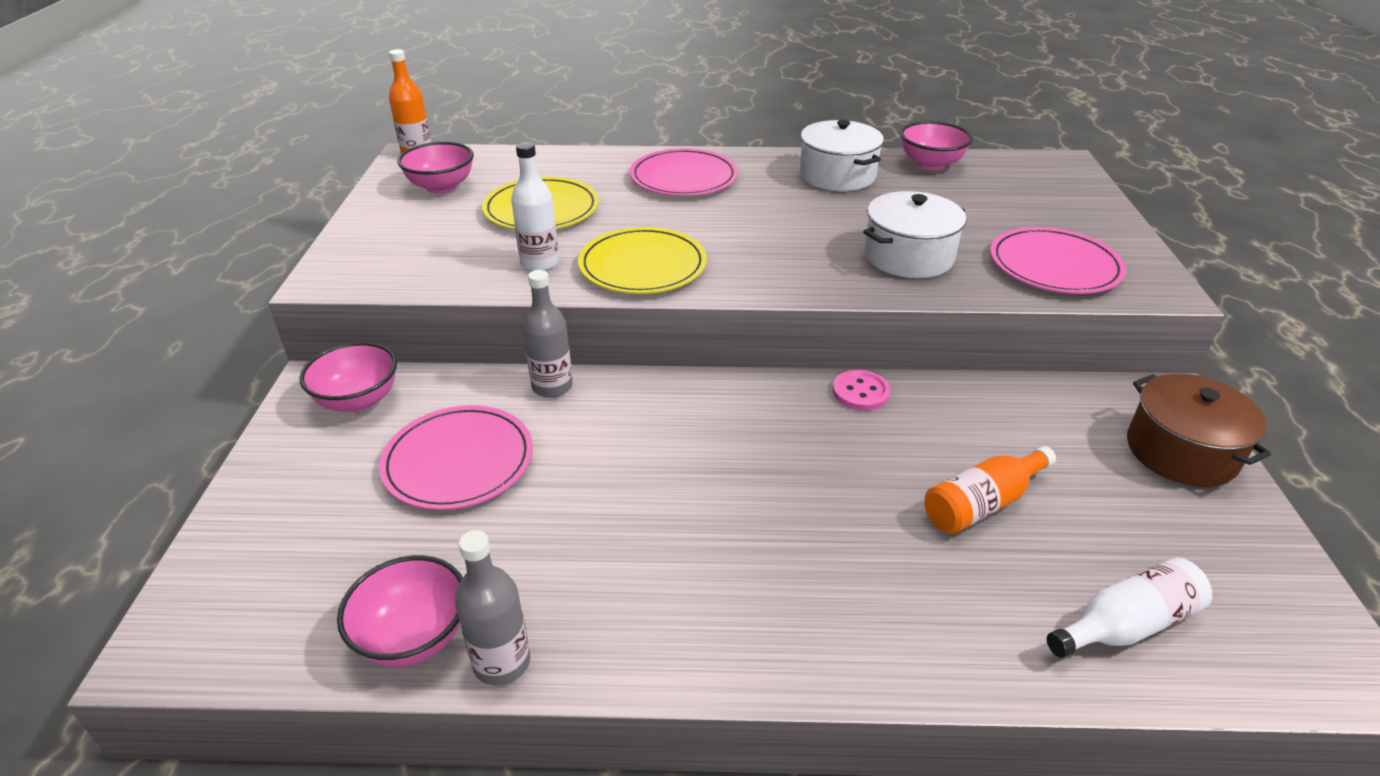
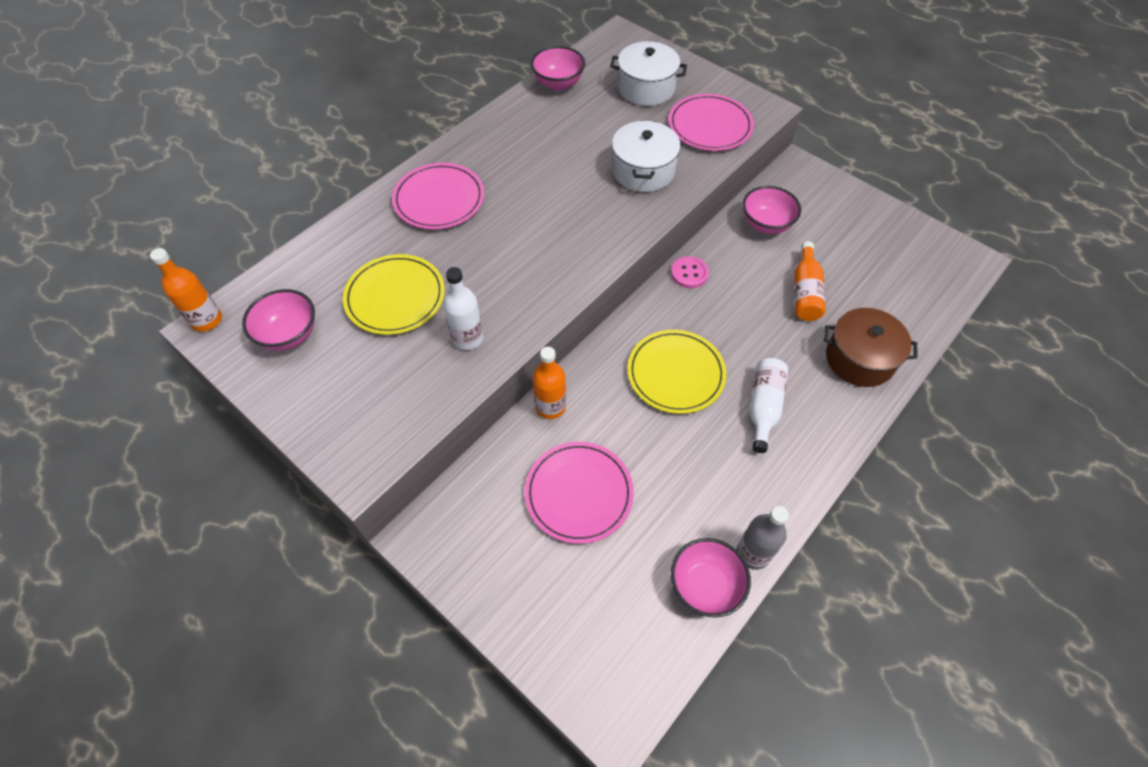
camera: 50 degrees left, 20 degrees up
pink bowl [299,342,397,412] -> pink bowl moved to [743,186,801,234]
grey bottle [523,270,573,398] -> orange bottle [533,347,566,419]
yellow plate [578,227,707,294] -> yellow plate moved to [627,330,727,414]
white pot [800,120,884,191] -> white pot moved to [610,41,687,106]
white bottle [1047,557,1212,658] -> white bottle moved to [750,358,788,453]
brown pot [1127,374,1271,487] -> brown pot moved to [824,308,918,387]

